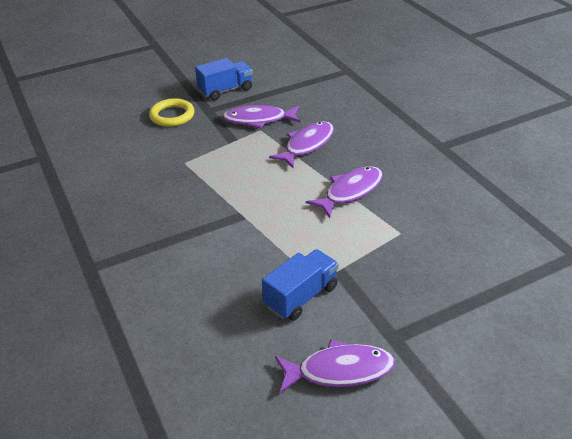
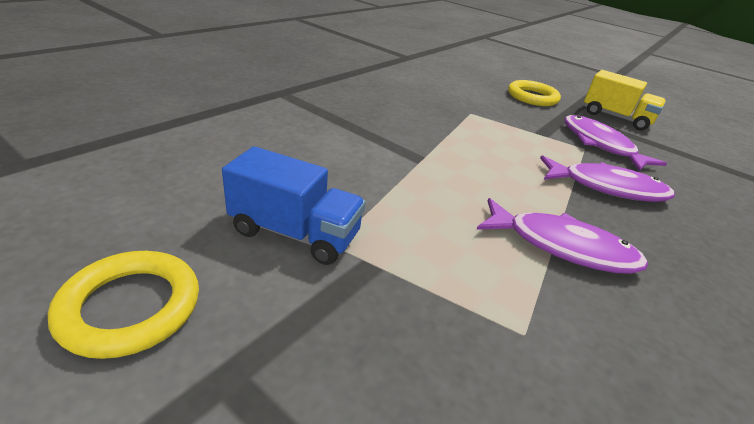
camera: 60 degrees right, 5 degrees down
blue truck [195,58,253,100] -> yellow truck [584,70,666,131]
purple fish [275,339,395,393] -> yellow ring [48,251,199,359]

